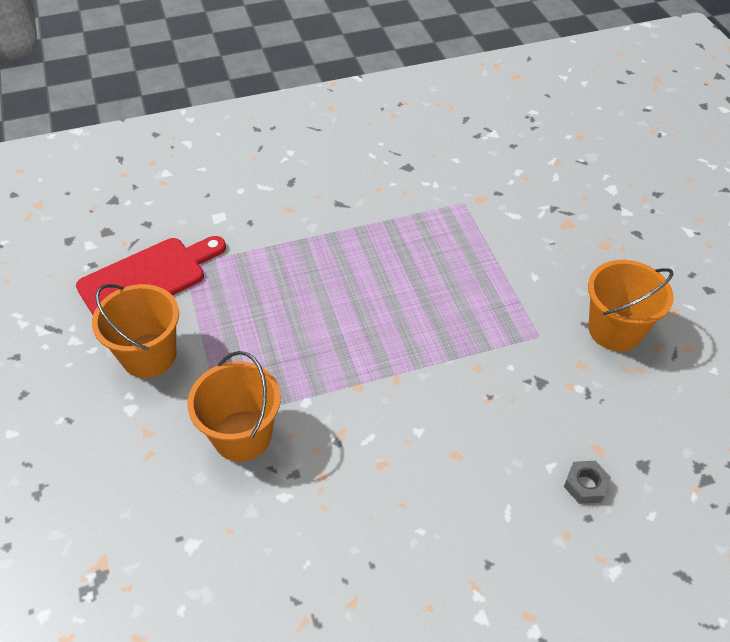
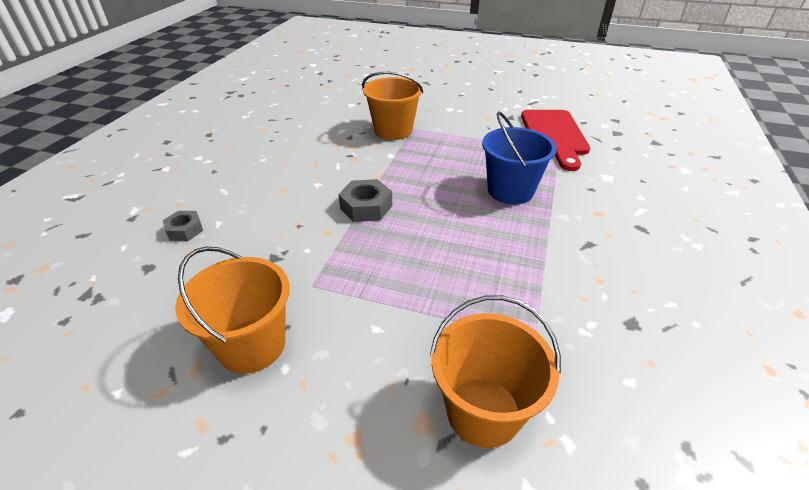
camera: 125 degrees right, 10 degrees down
orange bucket [92,284,179,378] -> orange bucket moved to [430,295,561,448]
none -> grey nut [338,179,392,222]
none -> blue bucket [482,112,557,205]

